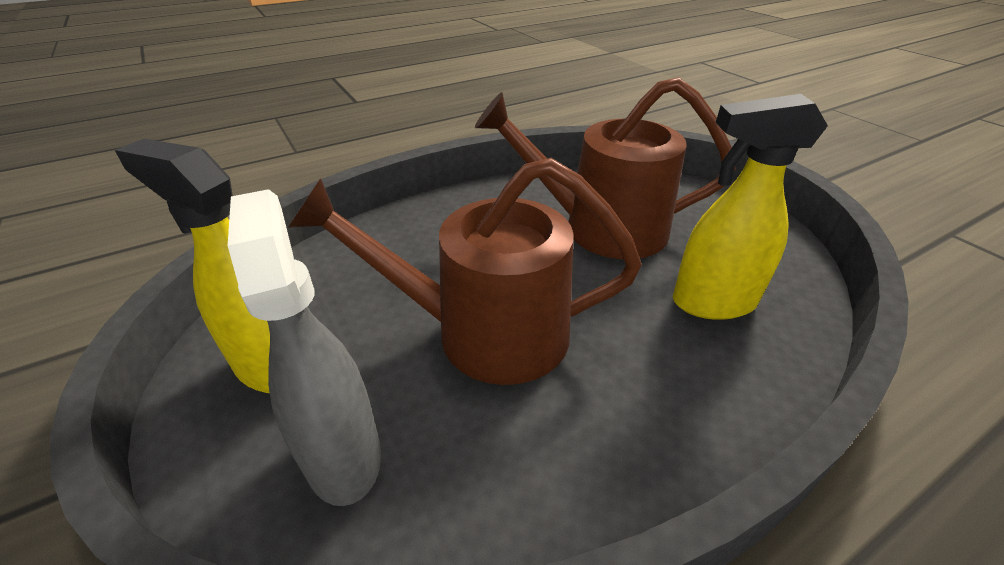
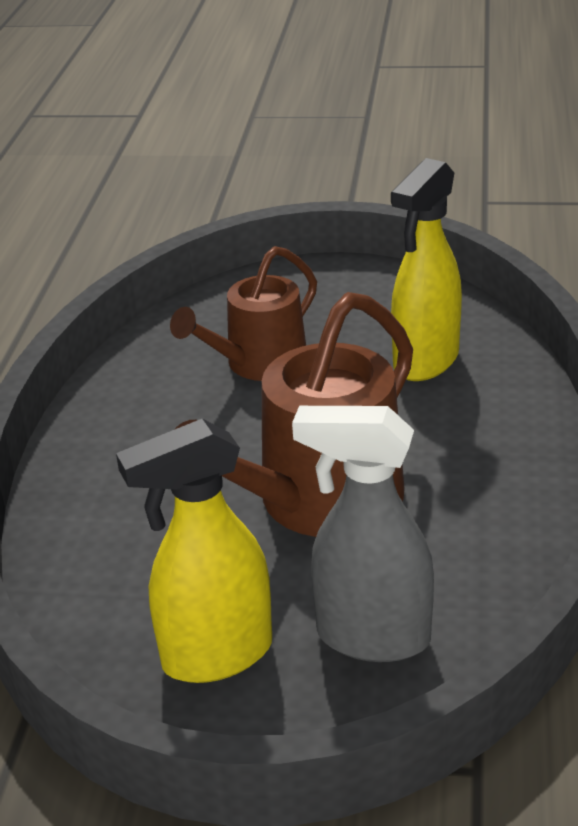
camera: 50 degrees left, 5 degrees down
brown watering can [475,77,736,259] -> brown watering can [170,246,317,381], size x0.65

